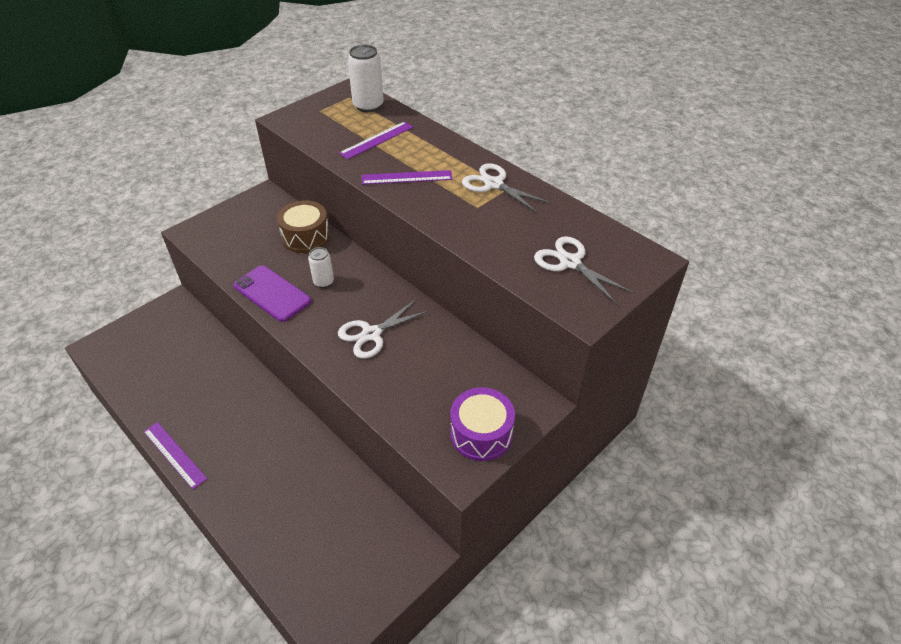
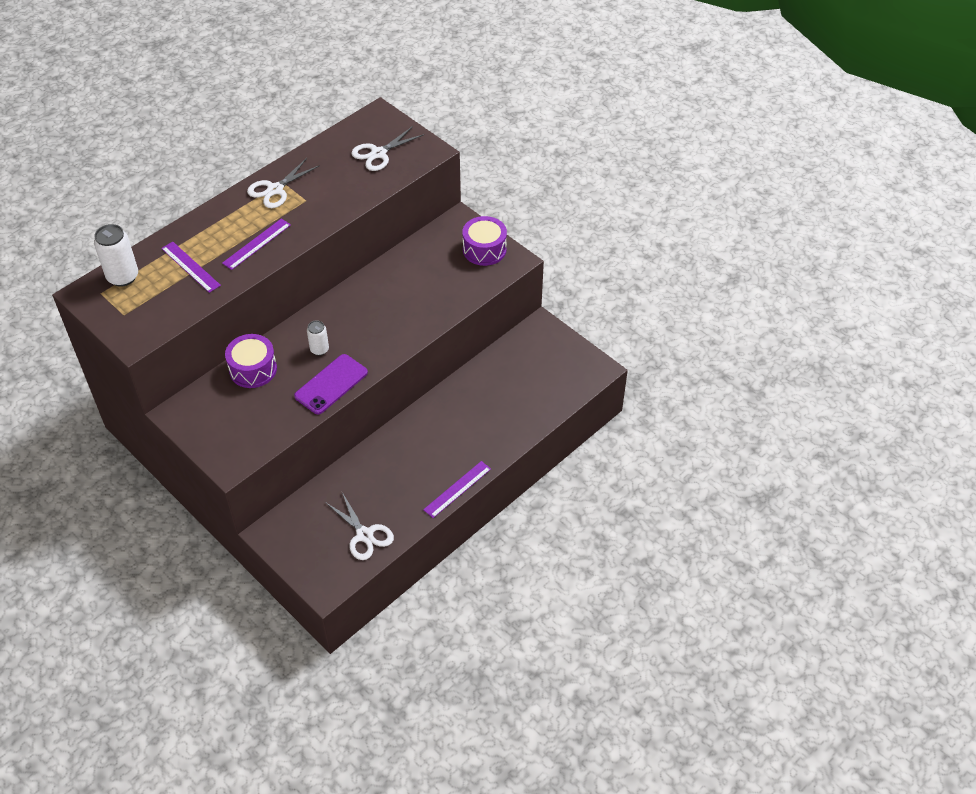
camera: 90 degrees left, 5 degrees up
brown drum [277,200,330,253] -> purple drum [225,334,277,388]
white scissors [338,299,430,359] -> white scissors moved to [325,492,394,560]
purple ruler [362,170,452,185] -> purple ruler turned 45 degrees clockwise [222,219,291,270]

